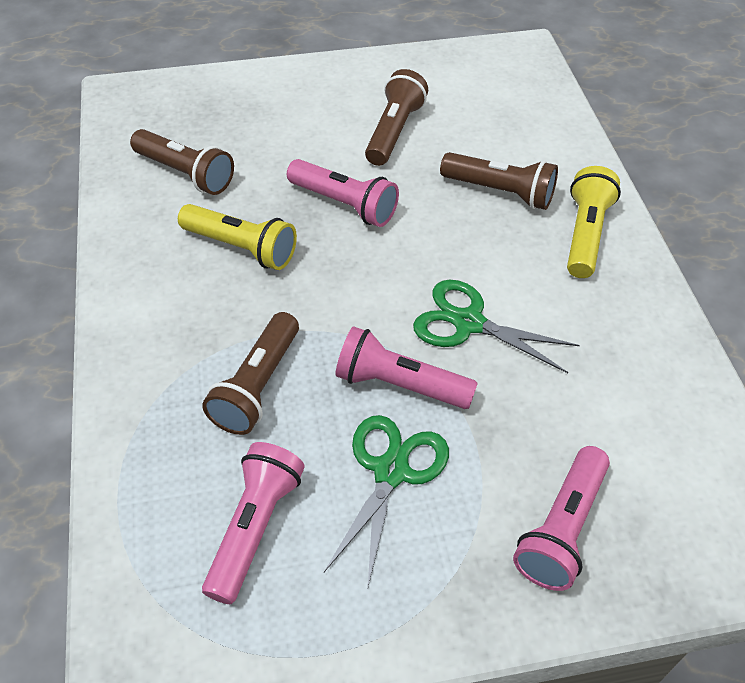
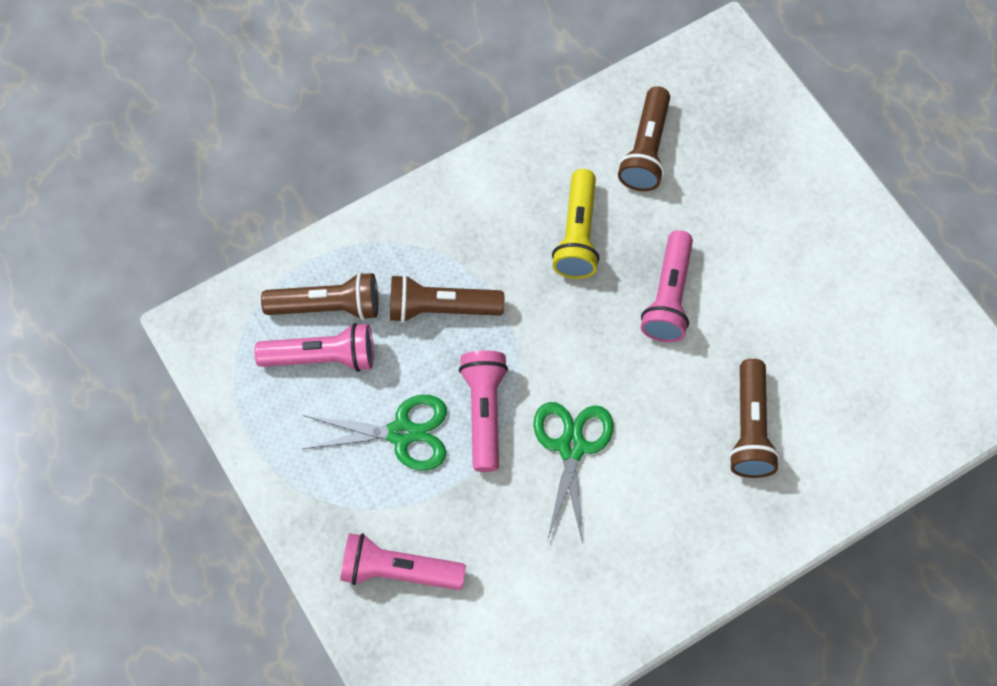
camera: 70 degrees right, 15 degrees up
brown flashlight [365,69,428,166] -> brown flashlight moved to [261,272,378,320]
yellow flashlight [567,166,621,278] -> none

